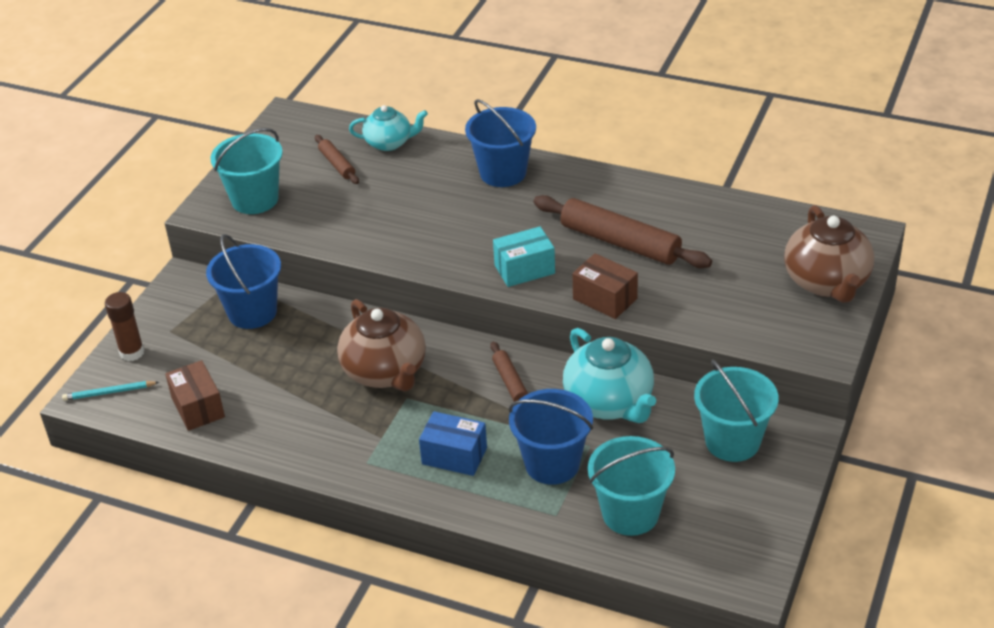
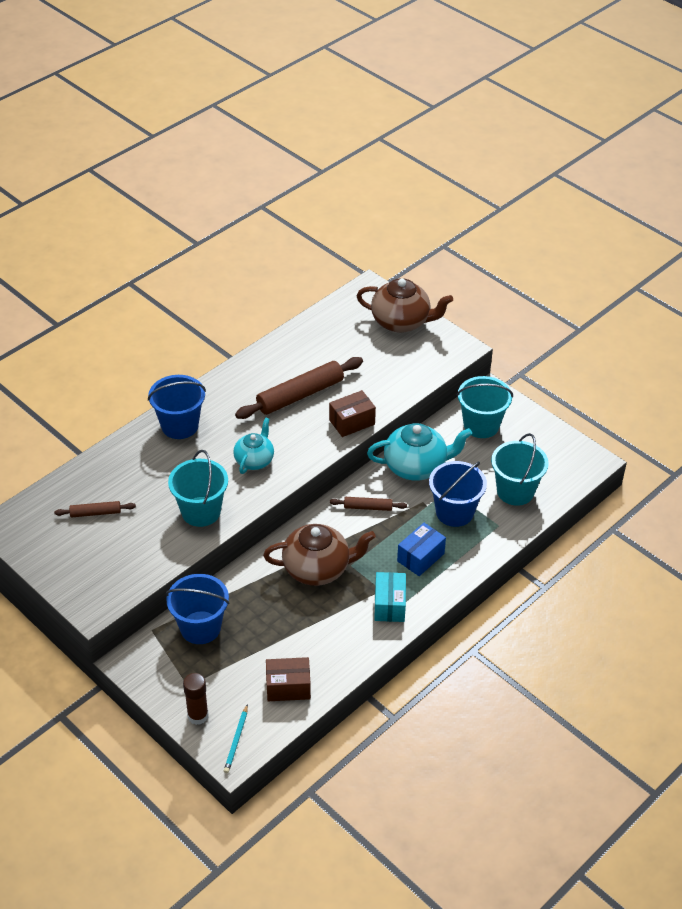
camera: 70 degrees left, 5 degrees up
turquoise bucket [211,128,283,214] -> turquoise bucket moved to [168,450,228,527]
turquoise teapot [349,105,428,151] -> turquoise teapot moved to [233,418,274,474]
turquoise box [493,226,555,287] -> turquoise box moved to [374,572,406,622]

